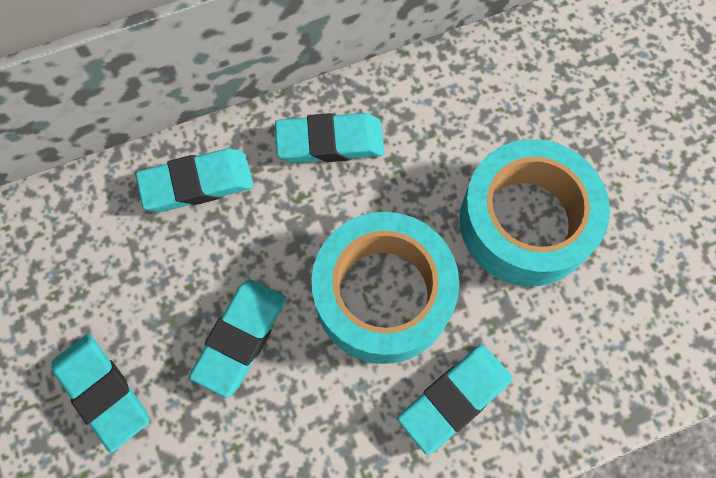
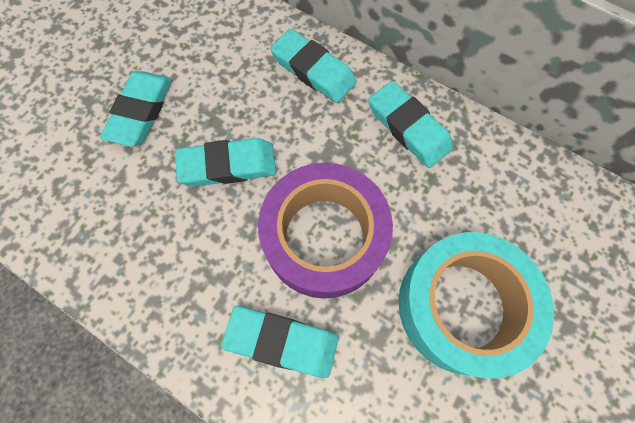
camera: 55 degrees right, 0 degrees up
turquoise tape [312,212,459,364] -> purple tape [258,163,393,299]

